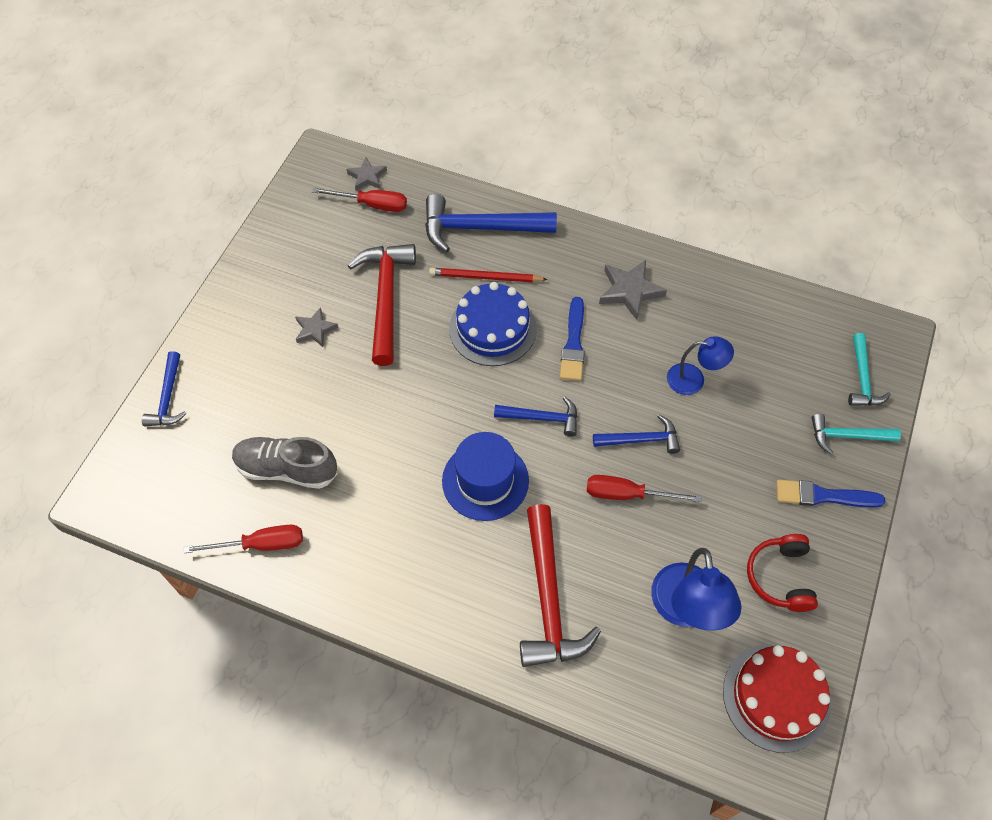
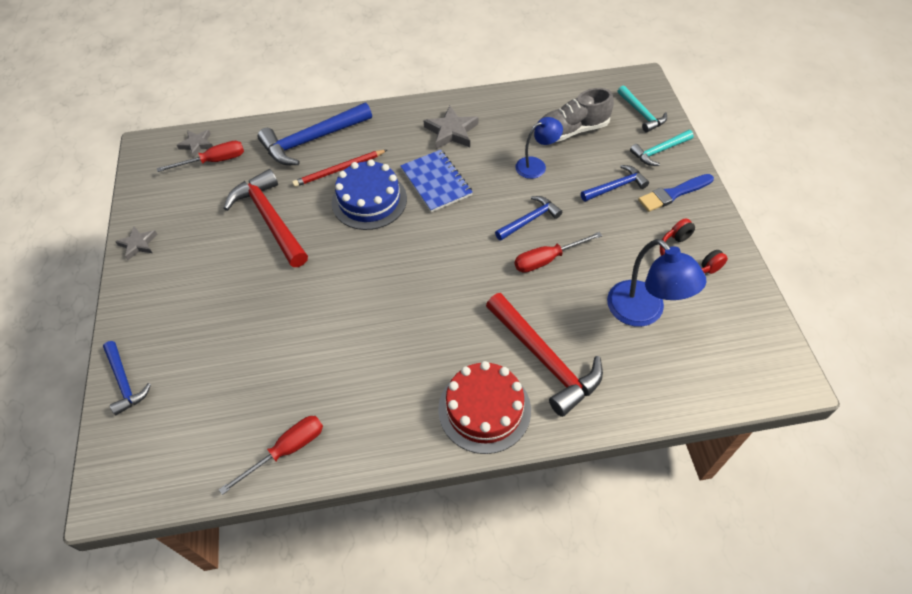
camera: 30 degrees left, 5 degrees down
grey shoe [232,437,338,489] -> grey shoe moved to [541,88,614,142]
grey star [295,307,338,347] -> grey star moved to [115,226,158,260]
blue hat [442,432,529,521] -> none
blue hammer [494,397,577,437] -> blue hammer moved to [581,165,649,202]
blue brush [560,297,585,381] -> blue notebook [400,150,473,212]
red cake [723,644,831,753] -> red cake moved to [438,361,531,454]

